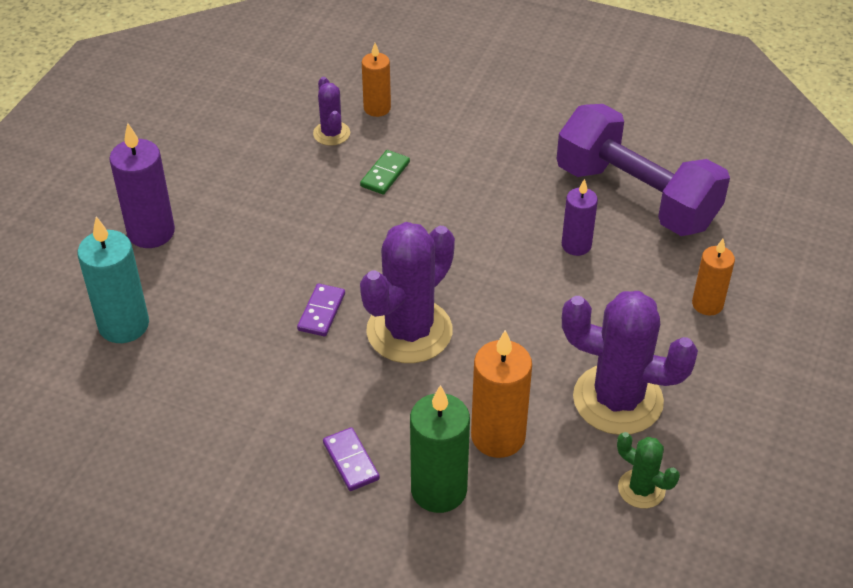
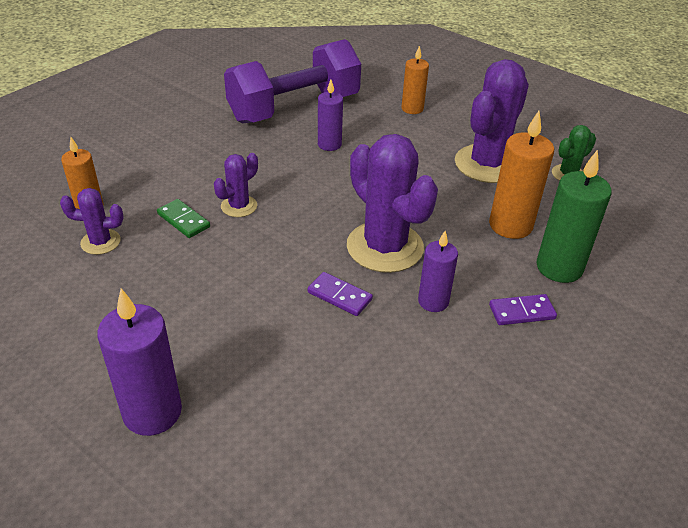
camera: 75 degrees left, 5 degrees down
turquoise candle [77,216,149,343] -> none
none -> purple cactus [214,153,258,217]
none -> purple candle [418,231,458,312]

